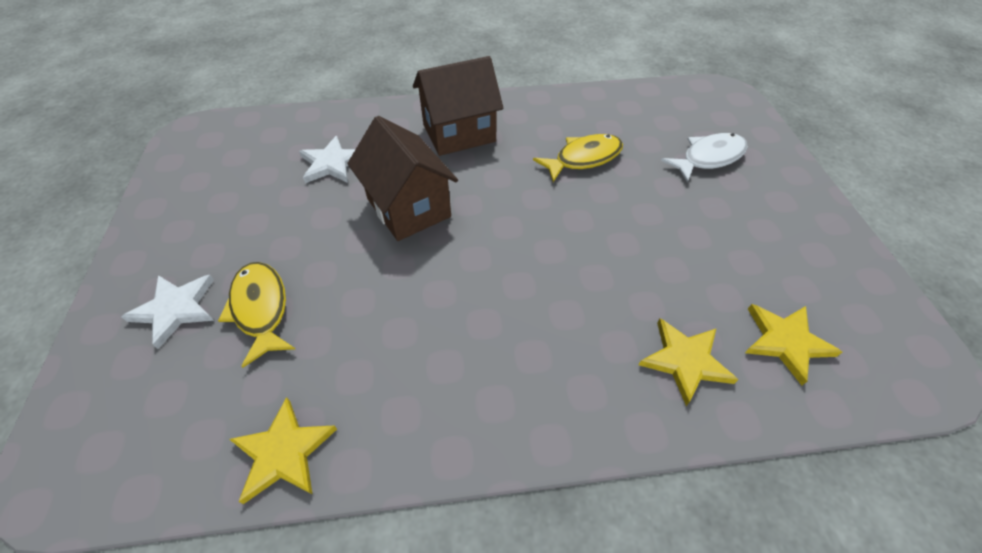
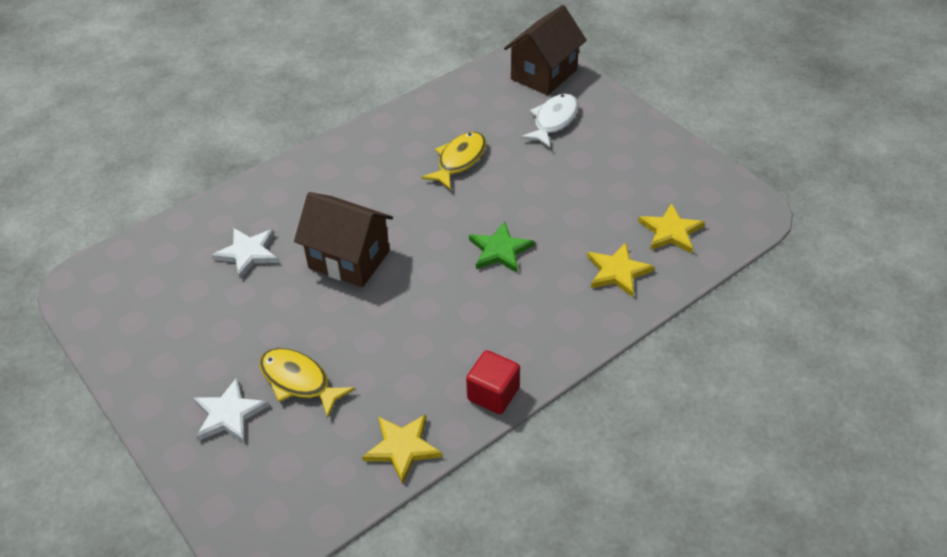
camera: 30 degrees left, 5 degrees down
brown house [413,56,503,156] -> brown house moved to [504,5,587,95]
none -> red cube [466,350,520,414]
none -> green star [469,221,535,273]

